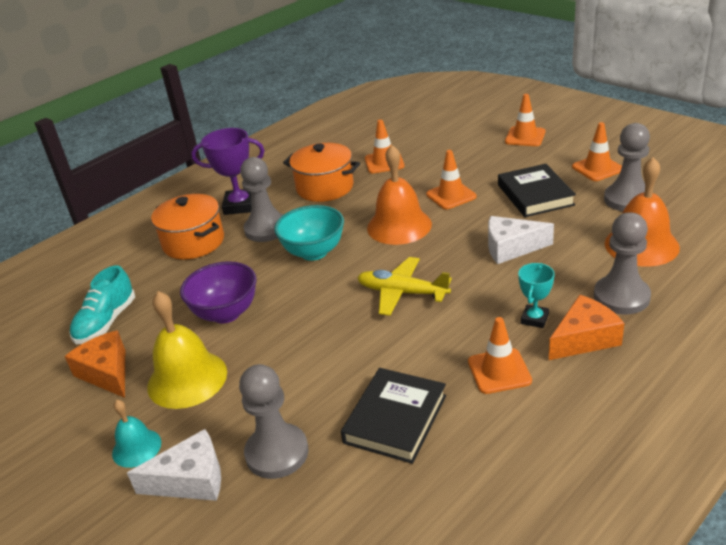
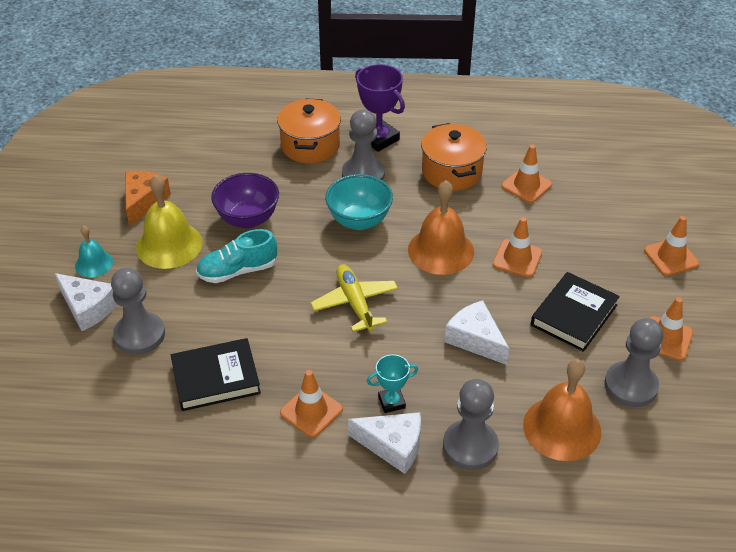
camera: 45 degrees right, 10 degrees up
turquoise shoe [69,265,135,344] -> turquoise shoe moved to [196,229,277,283]
orange cheese [549,295,624,360] -> white cheese [348,412,421,474]

